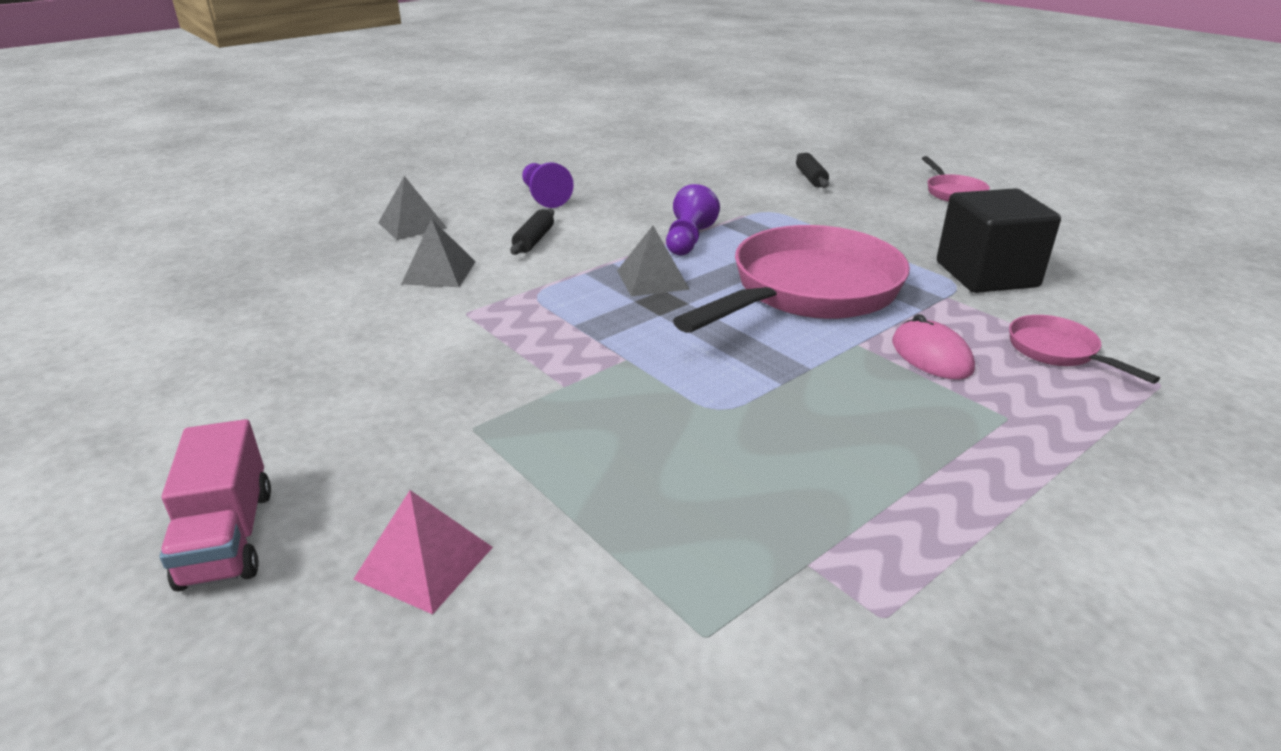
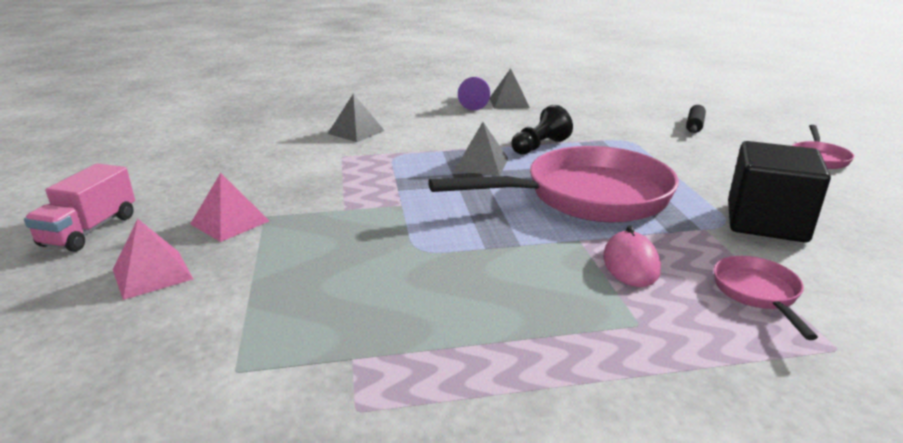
camera: 30 degrees right, 5 degrees down
grey pyramid [378,176,447,240] -> grey pyramid moved to [489,68,530,109]
black rolling pin [510,209,554,255] -> none
purple pawn [666,184,720,256] -> black pawn [511,105,573,155]
none -> pink pyramid [190,173,269,242]

